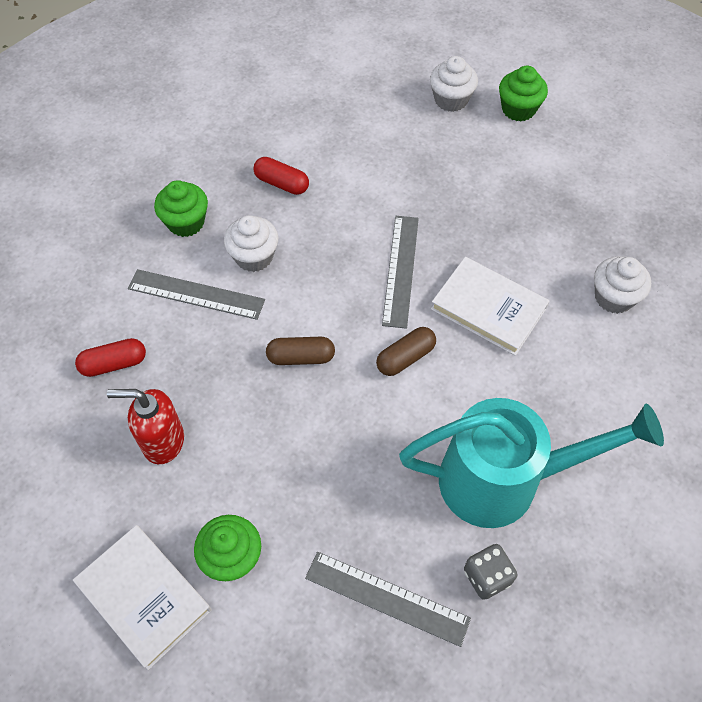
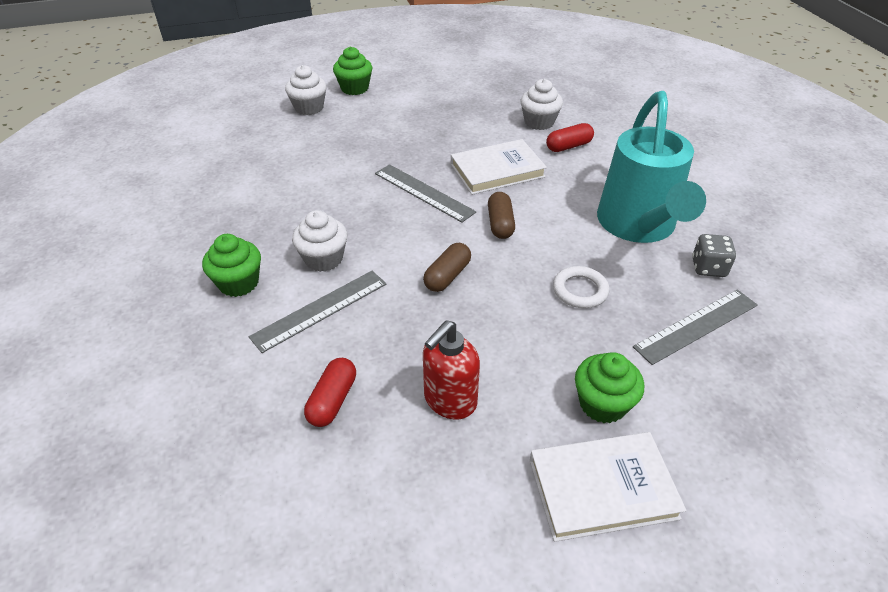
camera: 55 degrees left, 15 degrees down
red capsule [253,157,309,195] -> red capsule moved to [546,123,594,152]
turquoise watering can [399,398,664,528] -> turquoise watering can turned 150 degrees clockwise [597,91,706,243]
none -> white ring [553,266,609,308]

